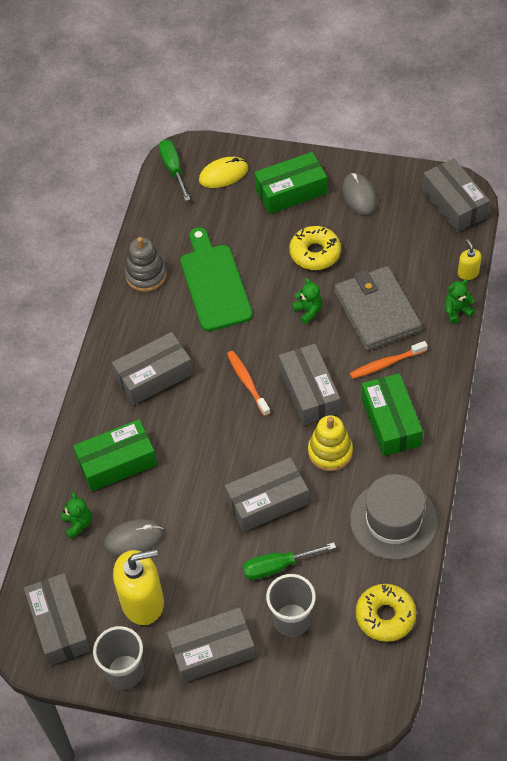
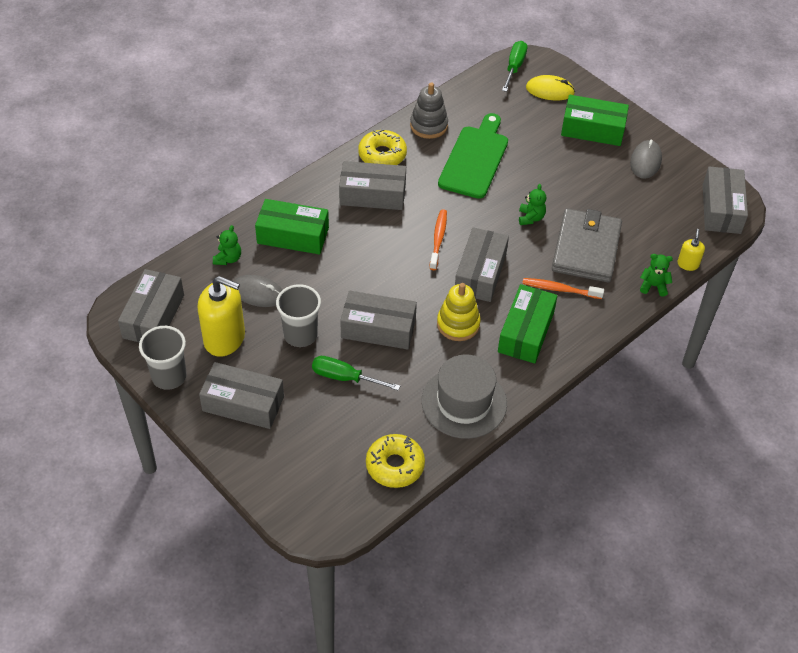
camera: 30 degrees right, 5 degrees down
grey cup [266,574,316,637] -> grey cup moved to [276,284,321,347]
yellow donut [289,226,341,270] -> yellow donut moved to [358,129,407,165]

